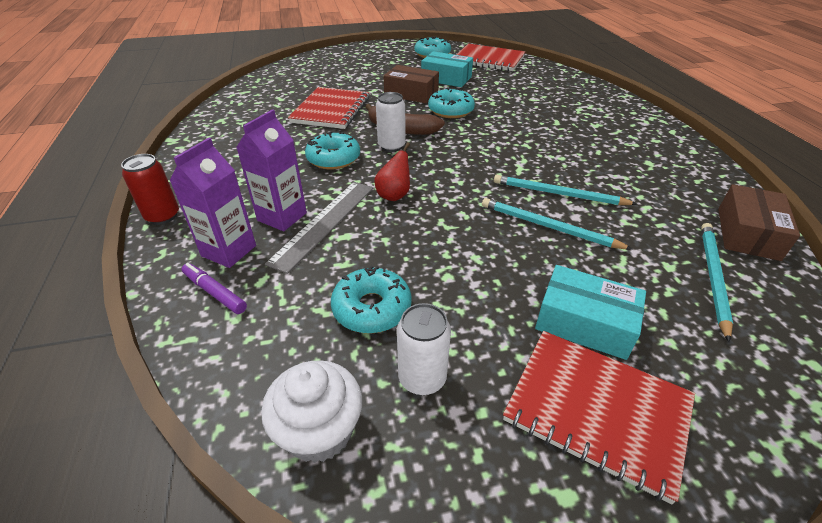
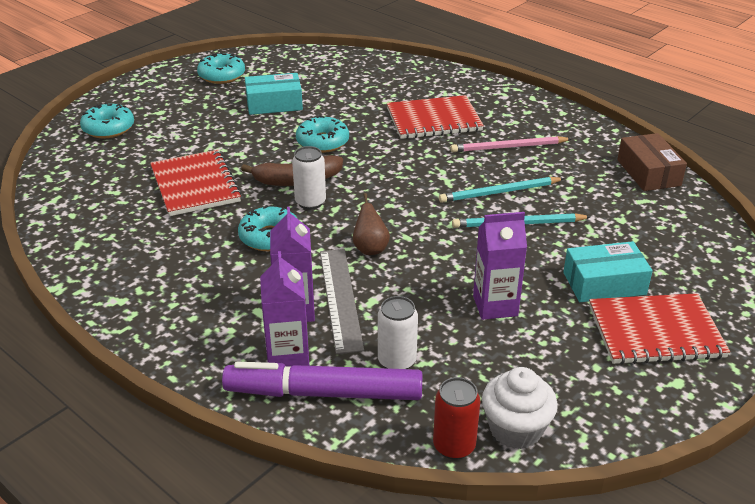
camera: 35 degrees left, 5 degrees down
red can [121,154,179,225] -> red can moved to [433,377,480,460]
purple marker [182,263,247,314] -> purple marker [222,362,422,400], size x2.16
turquoise donut [331,266,412,334] -> turquoise donut moved to [80,102,134,138]
red pear [374,142,410,201] -> brown pear [353,193,390,255]
brown box [383,65,439,103] -> none
white can [397,303,451,395] -> white can moved to [378,296,418,369]
red notebook [457,44,526,71] -> red notebook moved to [387,95,484,139]
turquoise pencil [701,223,733,342] -> none
none -> pink pencil [451,136,571,152]
none -> purple carton [473,212,527,320]

